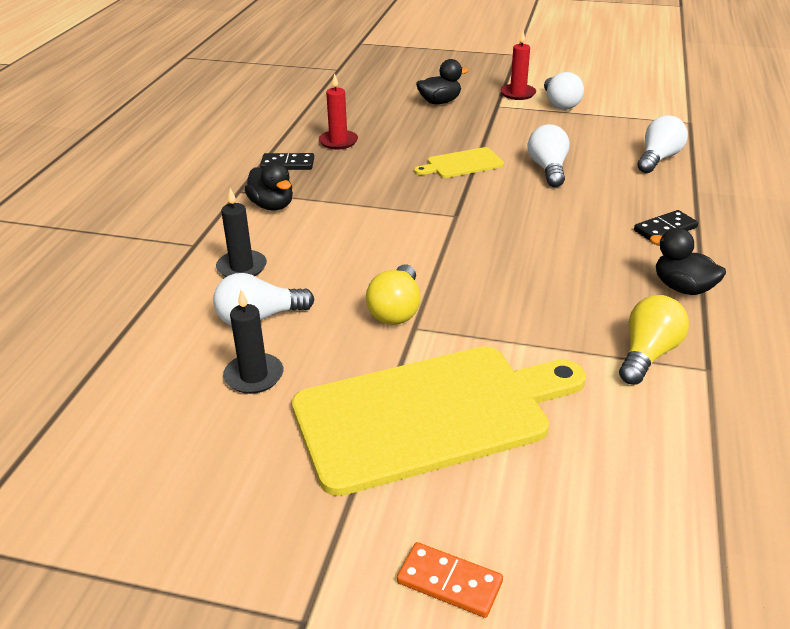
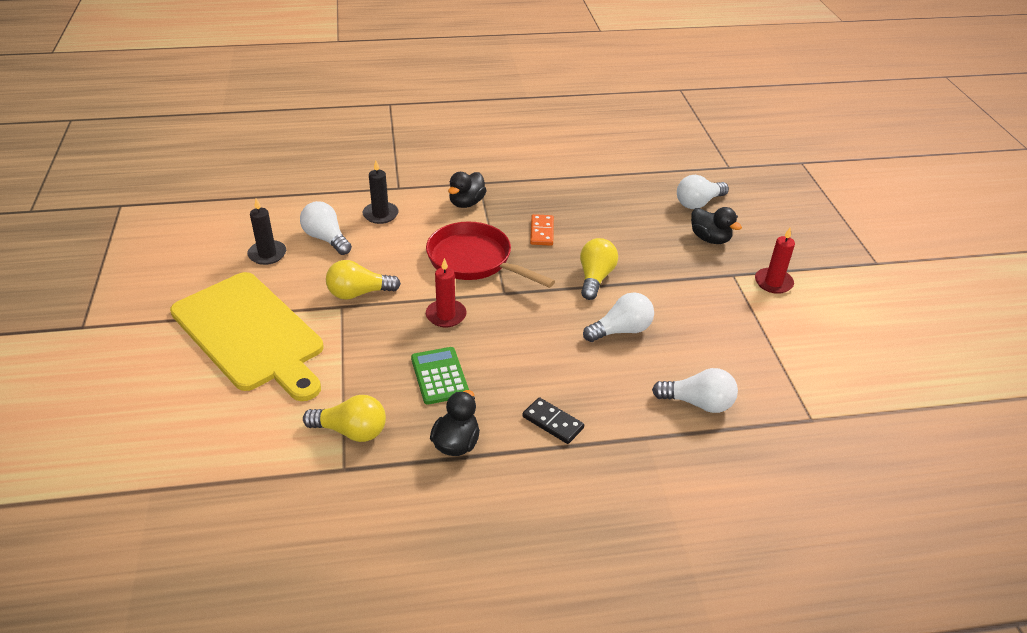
camera: 65 degrees right, 5 degrees up
black domino [260,153,314,170] -> none
red candle [319,73,358,150] -> red candle moved to [426,258,466,327]
orange domino [397,542,503,618] -> orange domino moved to [530,214,554,246]
yellow cutting board [414,147,504,178] -> yellow light bulb [580,238,618,300]
white light bulb [544,72,584,110] -> white light bulb moved to [677,175,729,209]
none -> green calculator [411,347,469,405]
none -> red pan [426,222,555,288]

